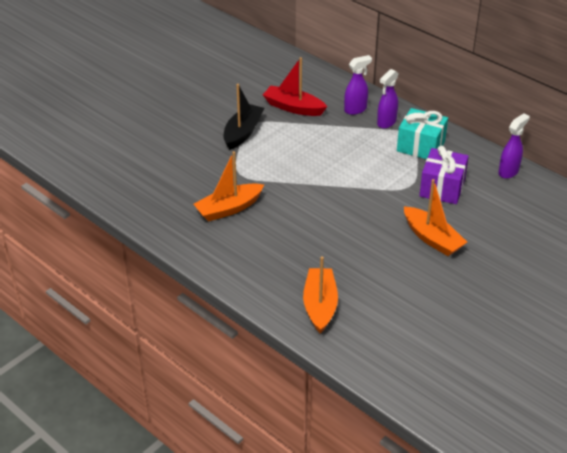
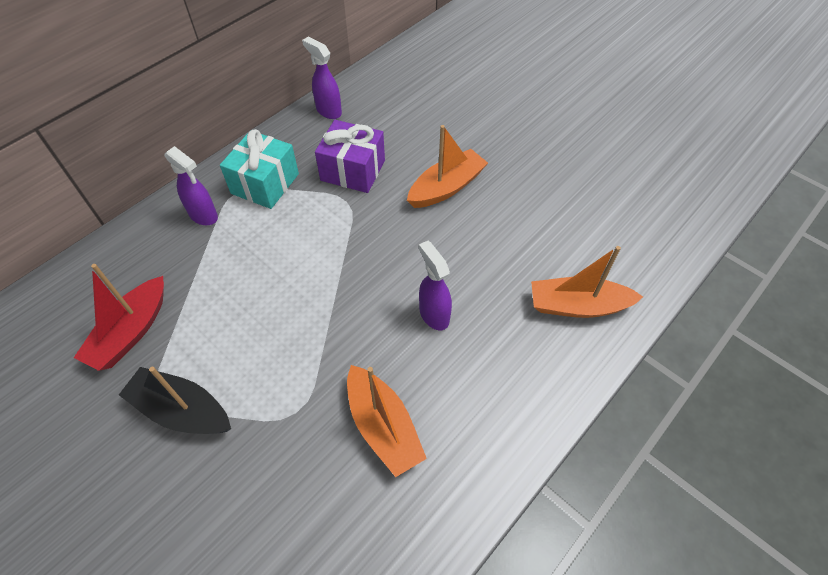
camera: 90 degrees left, 15 degrees up
purple spray bottle [344,55,372,115] -> purple spray bottle moved to [419,241,452,330]

